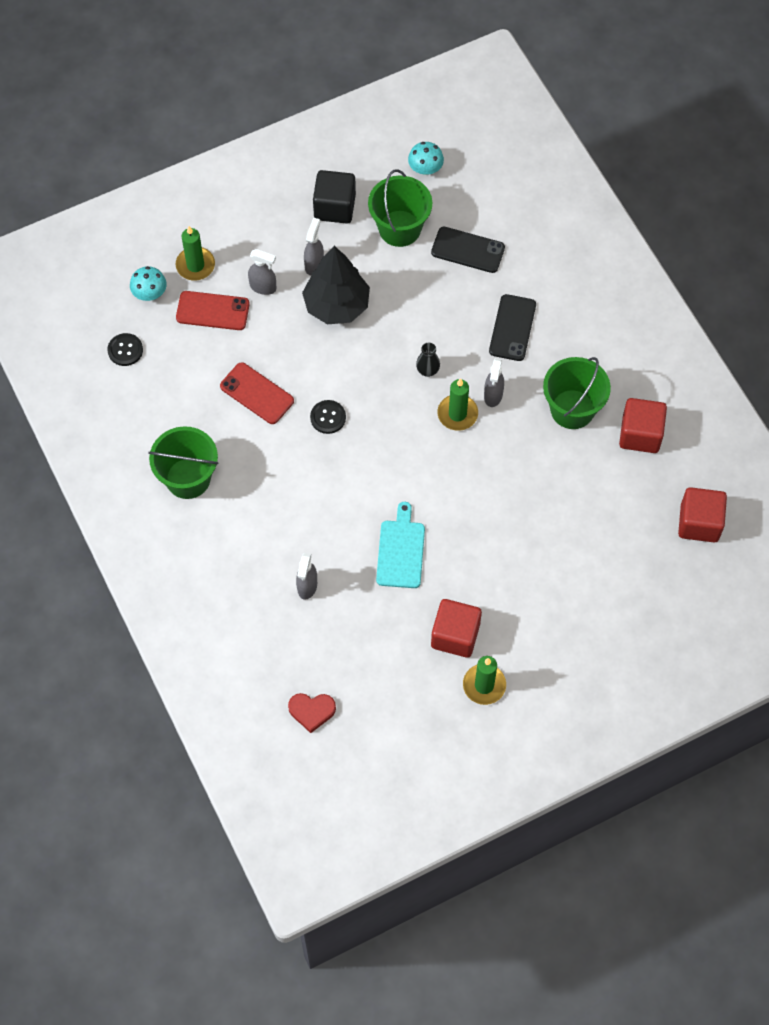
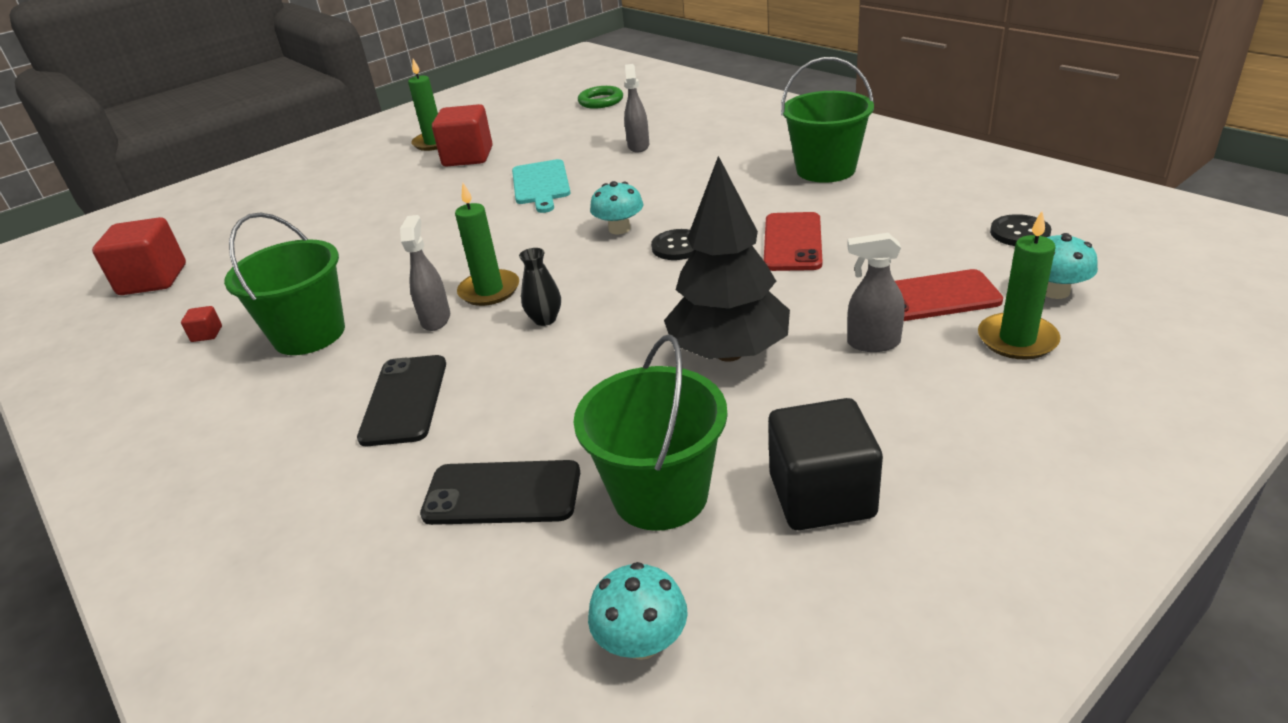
camera: 170 degrees right, 30 degrees down
red phone [220,362,294,424] -> red phone turned 75 degrees clockwise [764,212,822,271]
red heart [288,693,336,733] -> green ring [578,86,623,109]
grey spray bottle [304,218,324,276] -> none
red cube [619,398,667,453] -> red cube [181,306,222,342], size x0.41
none -> turquoise mushroom [590,181,643,234]

